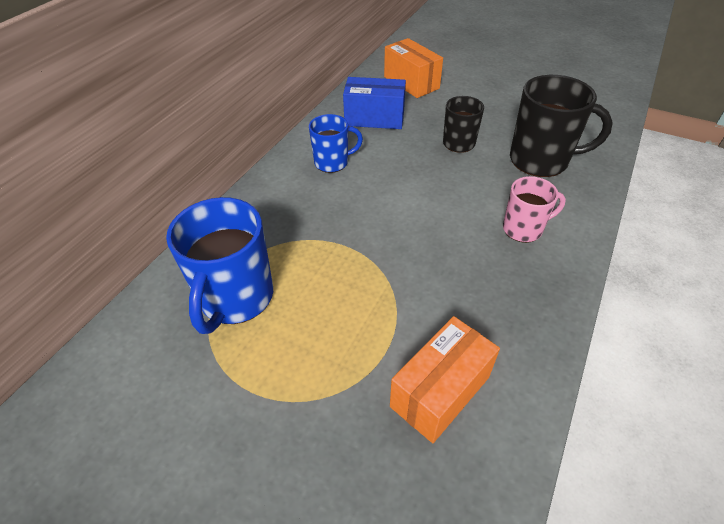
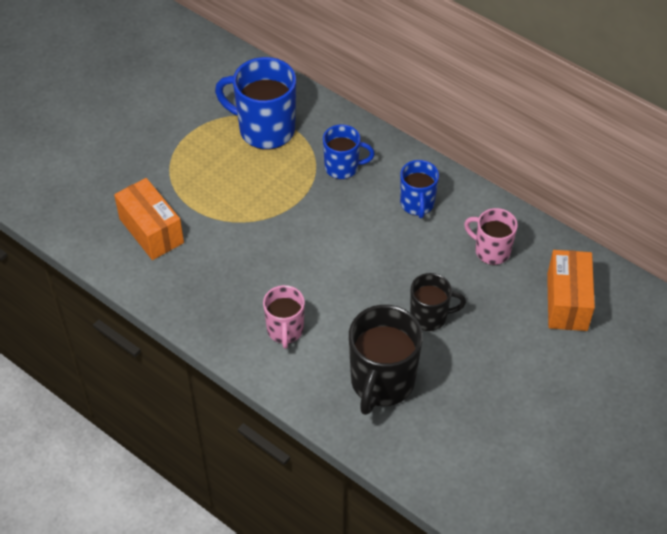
camera: 100 degrees right, 5 degrees up
blue box [343,77,406,129] -> pink mug [464,208,518,265]
orange box [384,38,443,98] -> orange box turned 60 degrees counterclockwise [547,250,595,331]
none -> blue mug [323,124,375,179]

